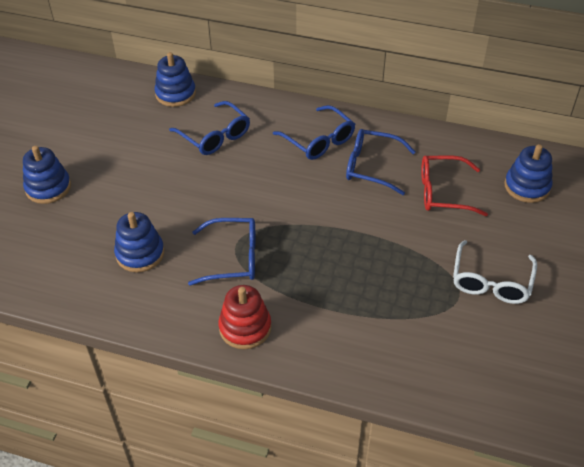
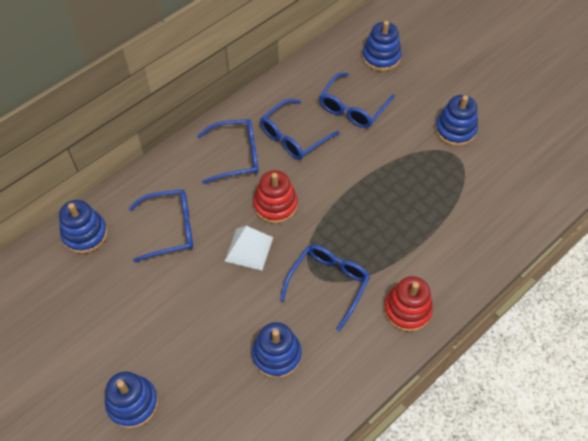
camera: 60 degrees left, 10 degrees up
red glasses [421,155,488,216] -> blue glasses [319,73,395,128]
white glasses [453,240,537,304] -> blue stacking toy [435,95,478,146]
none -> white pyramid [225,226,273,271]
none -> red stacking toy [253,170,298,224]

